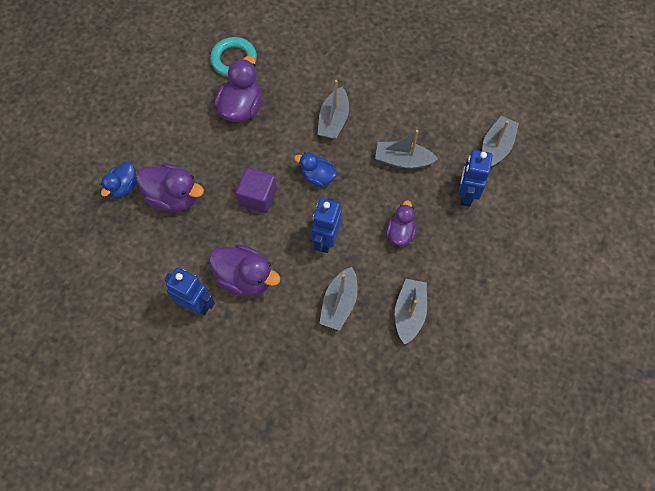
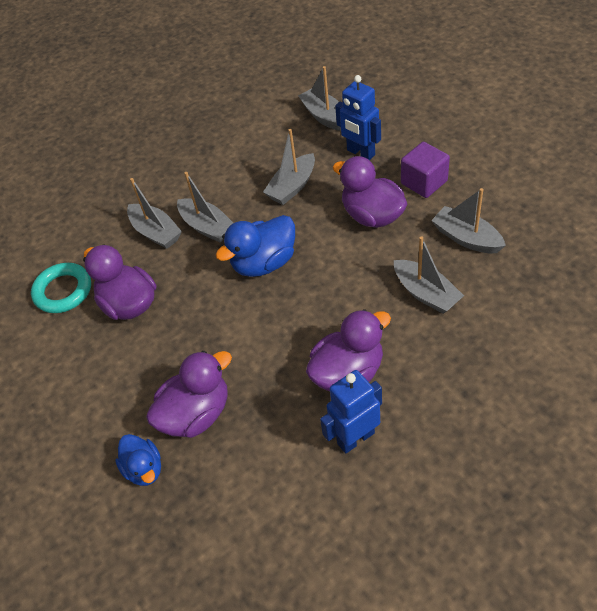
camera: 55 degrees left, 15 degrees down
purple cube [236,168,277,213] -> purple cube moved to [401,142,450,198]
blue duck [294,152,337,187] -> blue duck [216,215,295,277], size x1.60
blue robot [312,198,342,253] -> none
purple duck [386,200,417,246] -> purple duck [333,156,407,228], size x1.60
none -> grey boat [127,178,182,249]

